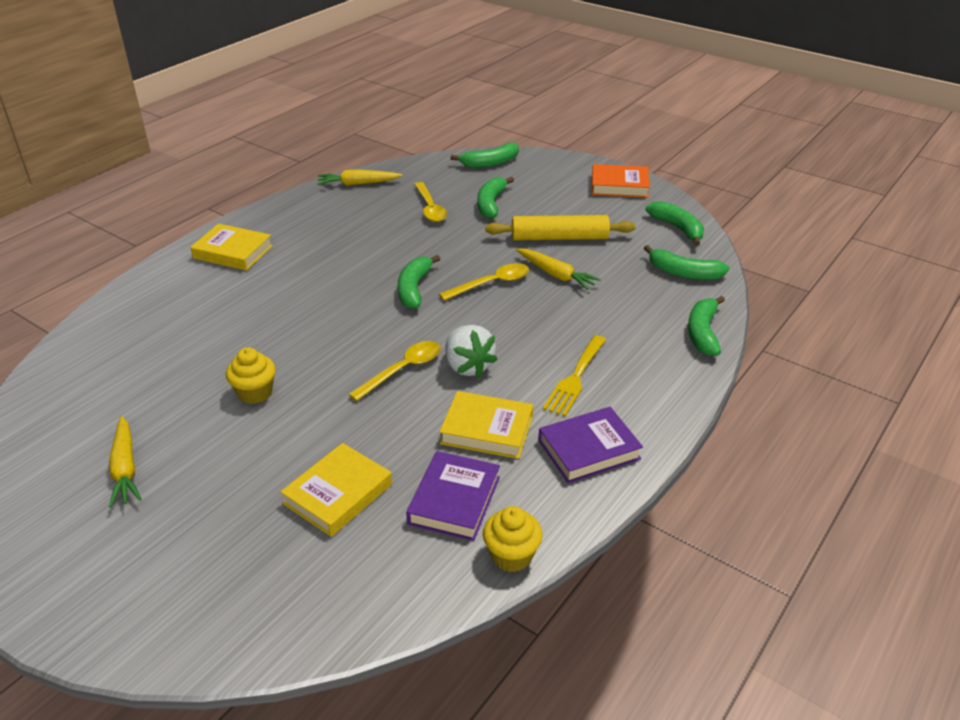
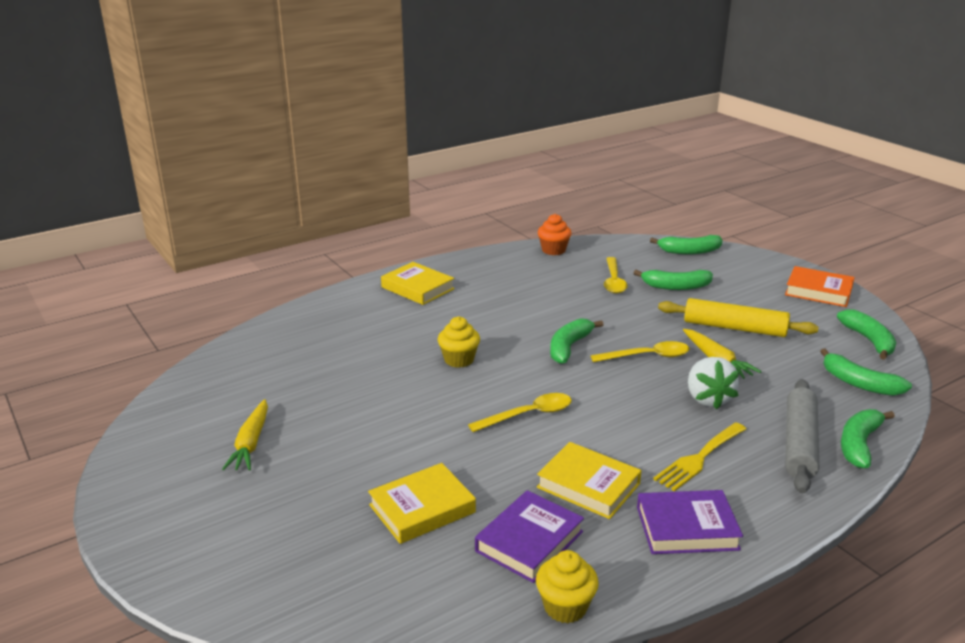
camera: 20 degrees right, 10 degrees down
yellow cupcake [226,347,276,404] -> yellow cupcake moved to [438,316,480,368]
yellow carrot [318,169,402,186] -> orange cupcake [538,214,572,255]
white strawberry [445,325,498,378] -> white strawberry moved to [688,357,739,410]
green banana [477,177,514,219] -> green banana turned 120 degrees counterclockwise [634,270,713,290]
none -> grey rolling pin [785,379,819,493]

